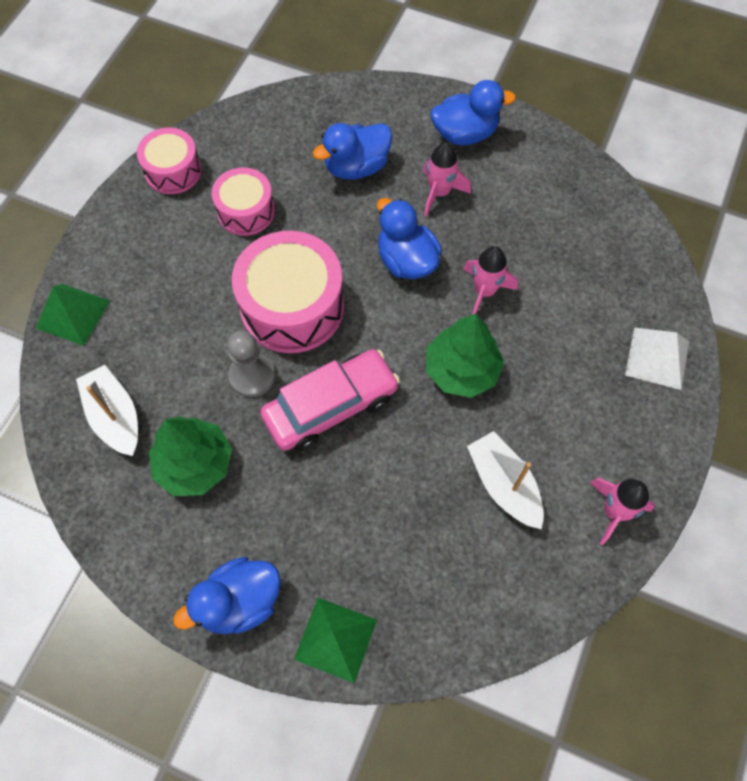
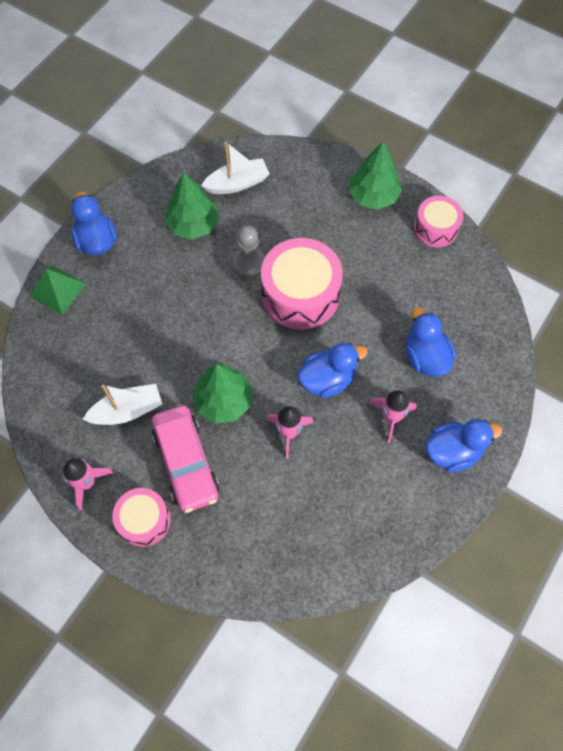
camera: 100 degrees right, 0 degrees up
green pyramid [36,284,110,346] -> none
pink drum [211,167,275,236] -> pink drum moved to [112,488,171,547]
pink car [260,349,400,451] -> pink car moved to [152,405,219,513]
blue duck [431,80,516,145] -> blue duck turned 105 degrees counterclockwise [425,419,502,472]
white pyramid [625,328,689,390] -> none
none -> green tree [348,142,402,210]

